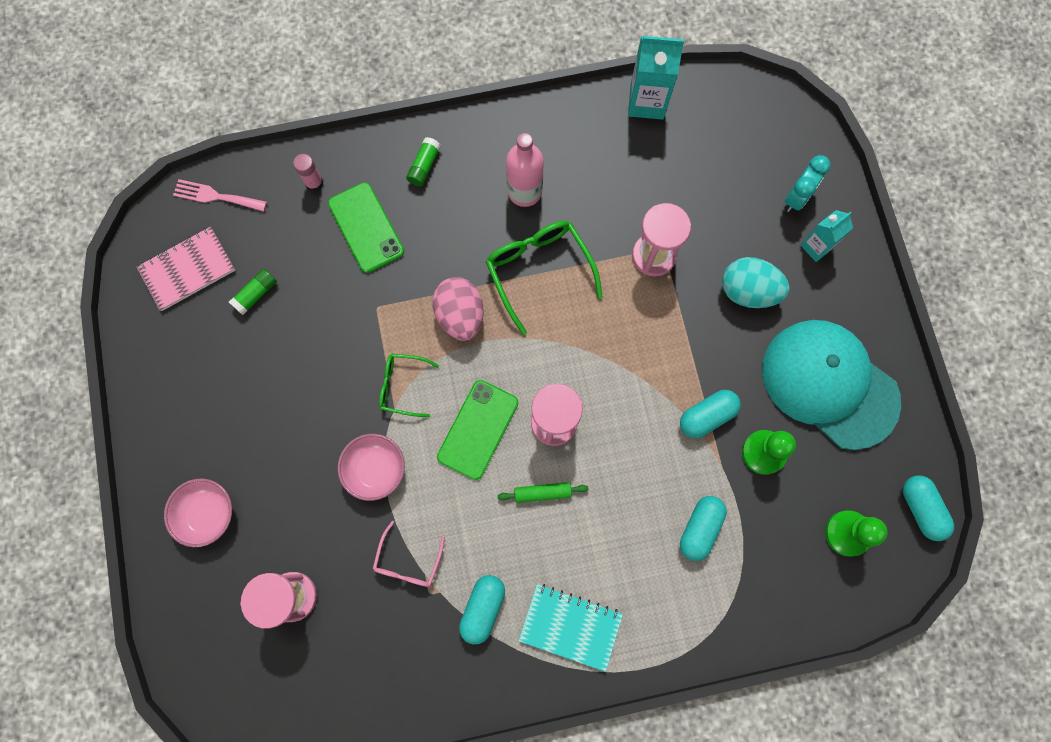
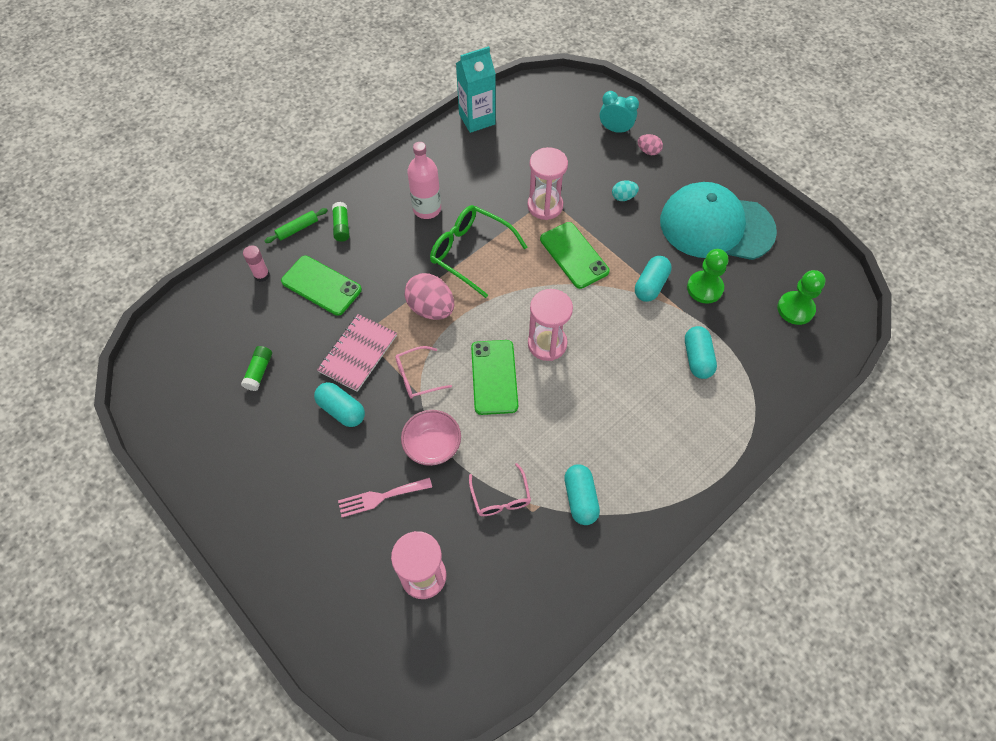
camera: 30 degrees left, 15 degrees down
pink notebook [136,227,235,311] -> pink notebook moved to [317,314,397,392]
pink bowl [164,478,232,547] -> none
pink fork [173,179,267,212] -> pink fork moved to [338,478,432,517]
green glasses [379,354,439,417] -> pink glasses [395,346,452,398]
green rolling pin [497,482,588,503] -> green rolling pin moved to [265,208,328,243]
turquoise notebook [519,584,623,672] -> none
turquoise egg [722,257,790,308] -> turquoise egg [612,180,639,201], size x0.52
turquoise clock [785,155,831,212] -> turquoise clock turned 75 degrees counterclockwise [600,91,639,134]
turquoise carton [800,210,853,262] -> pink egg [638,134,663,155]
turquoise capsule [903,475,954,541] -> turquoise capsule moved to [314,382,365,427]
none -> green phone [540,222,610,289]

